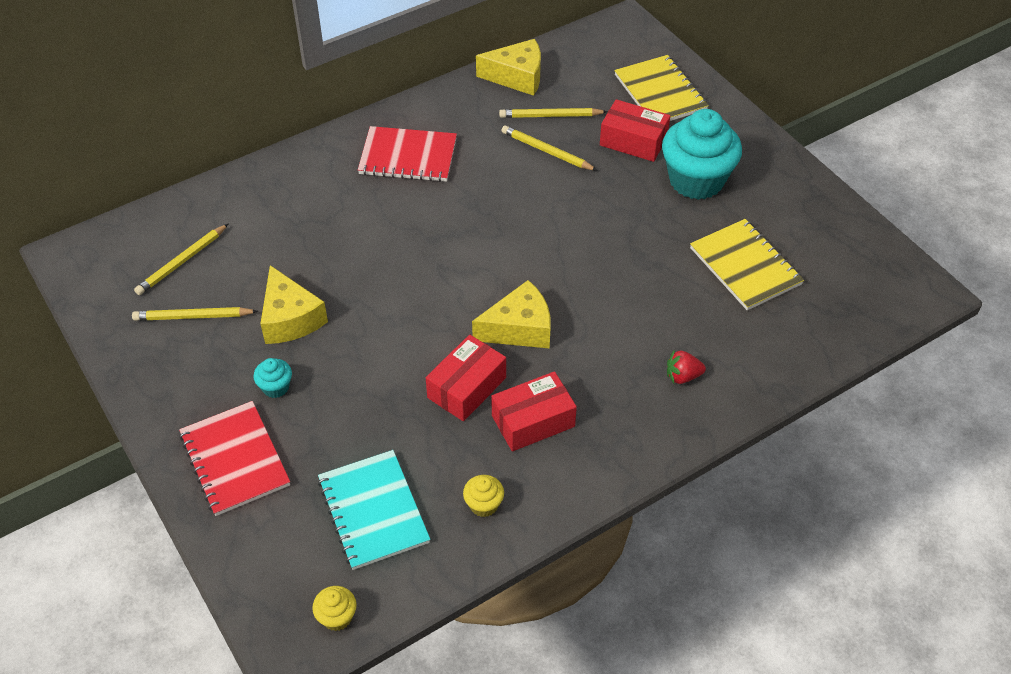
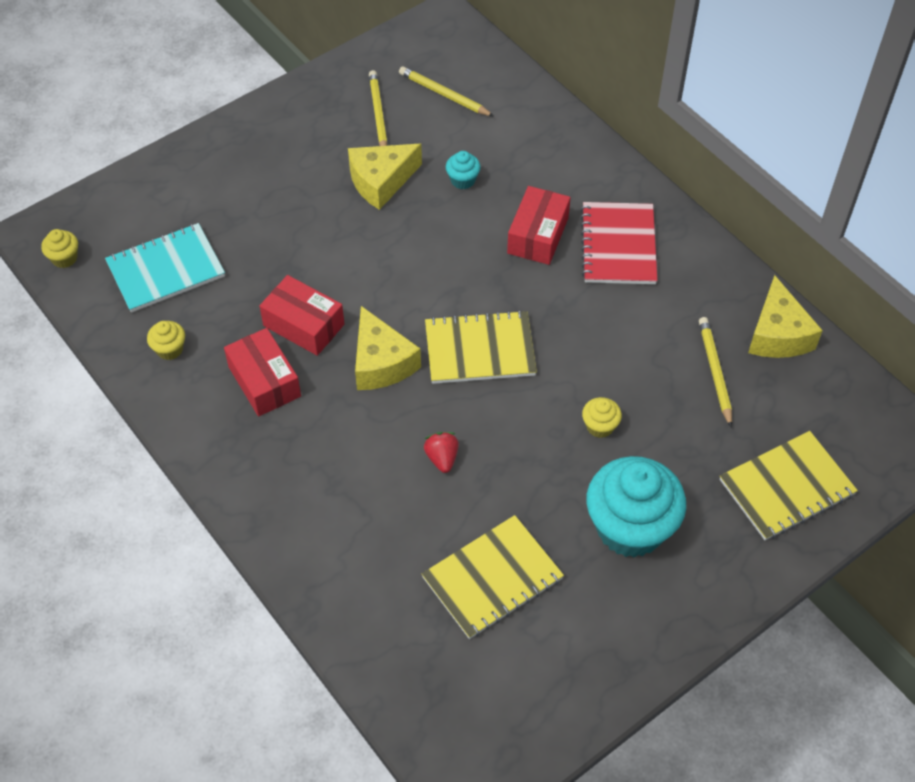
camera: 85 degrees right, 5 degrees up
red notebook [179,401,290,516] -> none
turquoise cupcake [253,358,292,398] -> turquoise cupcake moved to [446,151,481,189]
yellow pencil [501,125,598,171] -> none
red box [600,99,670,162] -> red box moved to [507,186,571,265]
red strawberry [667,350,706,384] -> red strawberry moved to [424,432,459,473]
none -> yellow notebook [425,310,537,384]
none -> yellow cupcake [582,397,622,438]

